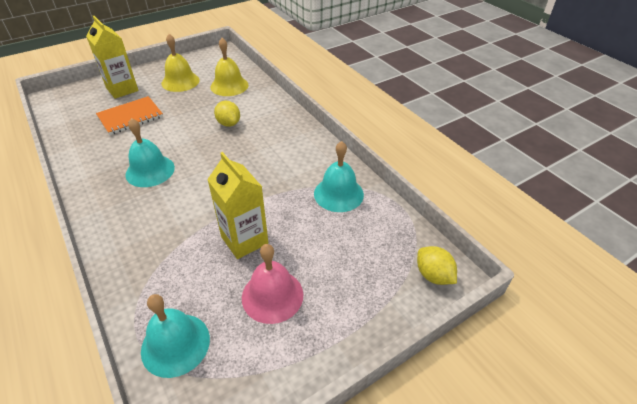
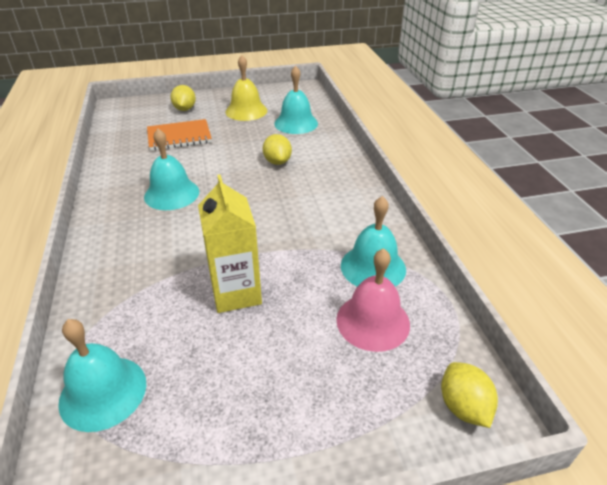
camera: 20 degrees right, 5 degrees down
yellow carton [86,16,139,99] -> yellow lemon [170,85,196,111]
yellow bell [210,38,248,96] -> turquoise bell [274,66,318,134]
pink bell [242,244,303,324] -> pink bell moved to [336,248,410,352]

